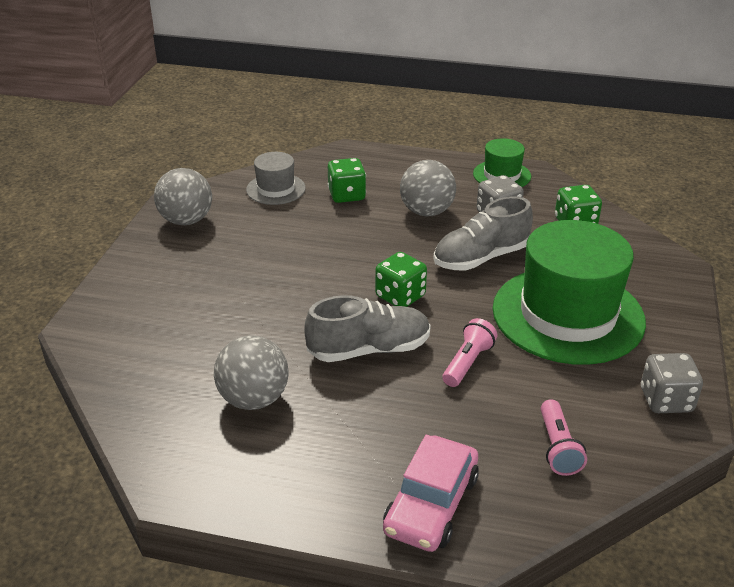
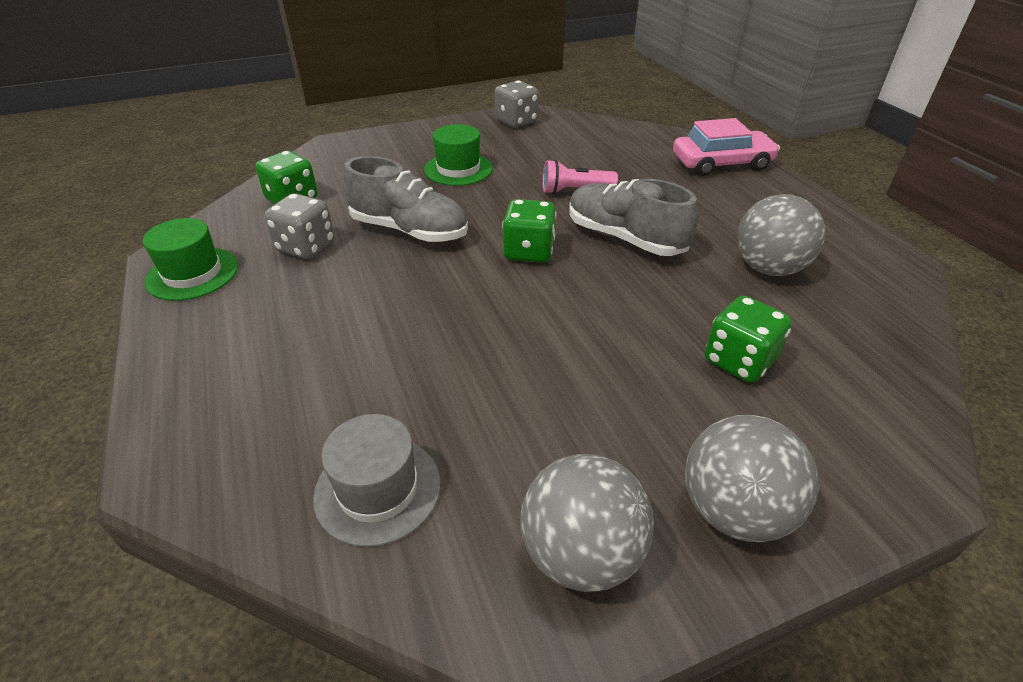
camera: 125 degrees left, 5 degrees up
green dice [328,158,366,203] -> green dice moved to [705,296,792,383]
grey ball [400,160,456,216] -> grey ball moved to [685,415,819,542]
green hat [493,220,646,365] -> green hat [424,124,493,186], size x0.48
pink flashlight [541,399,587,476] -> none

